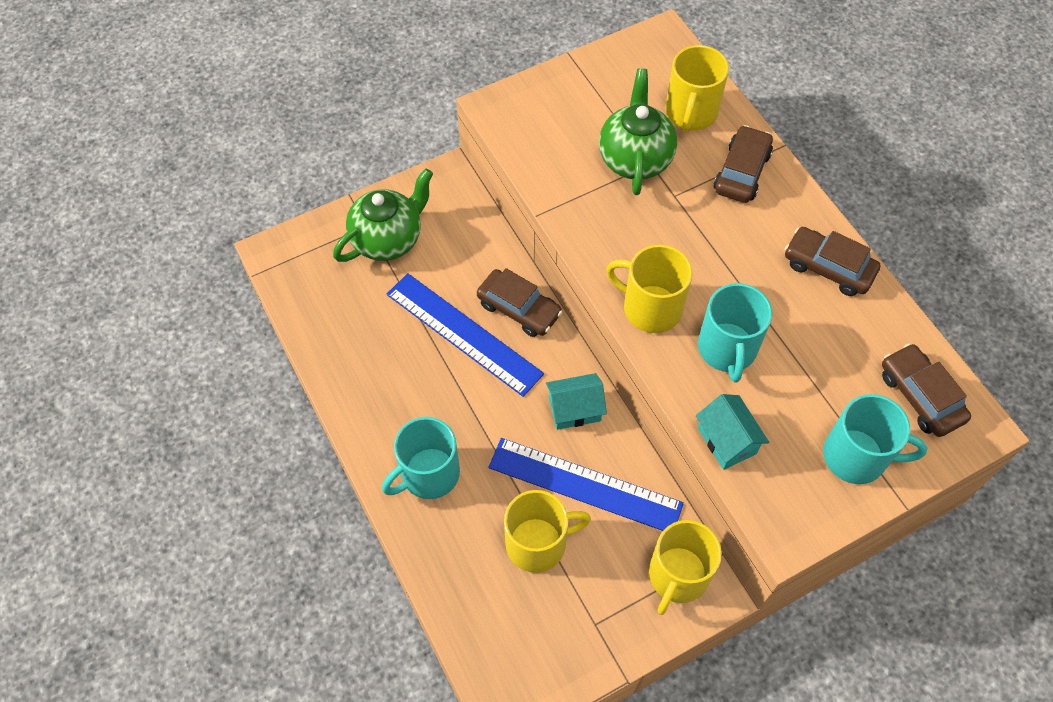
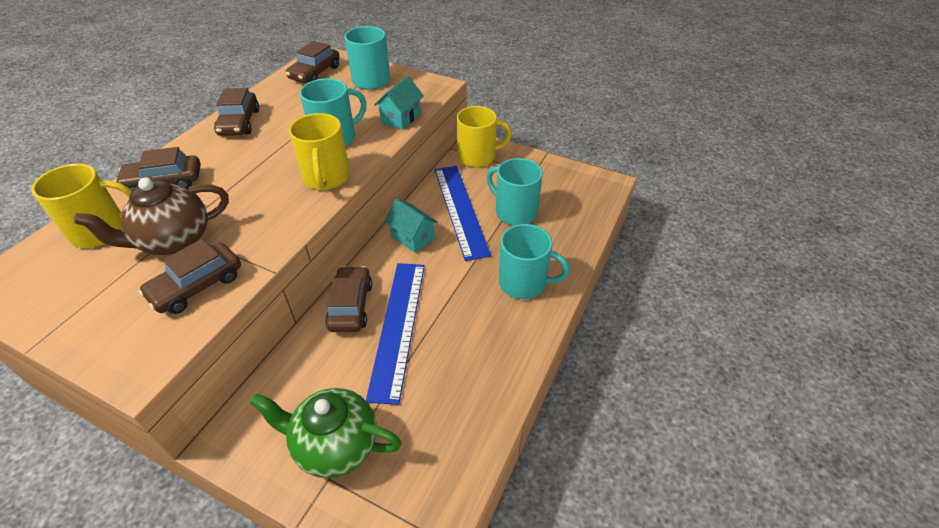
camera: 125 degrees left, 15 degrees down
yellow mug [504,490,591,573] -> turquoise mug [486,158,543,225]
green teapot [599,68,677,195] -> brown teapot [74,178,229,255]
none -> brown car [139,239,241,314]

